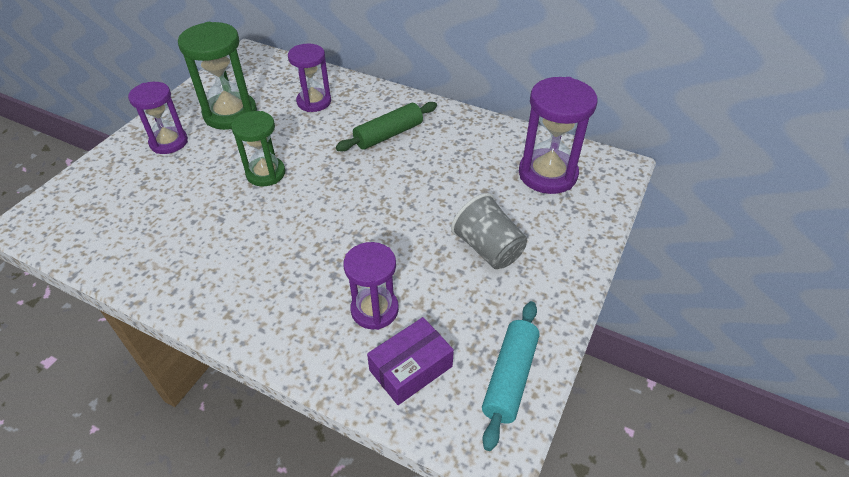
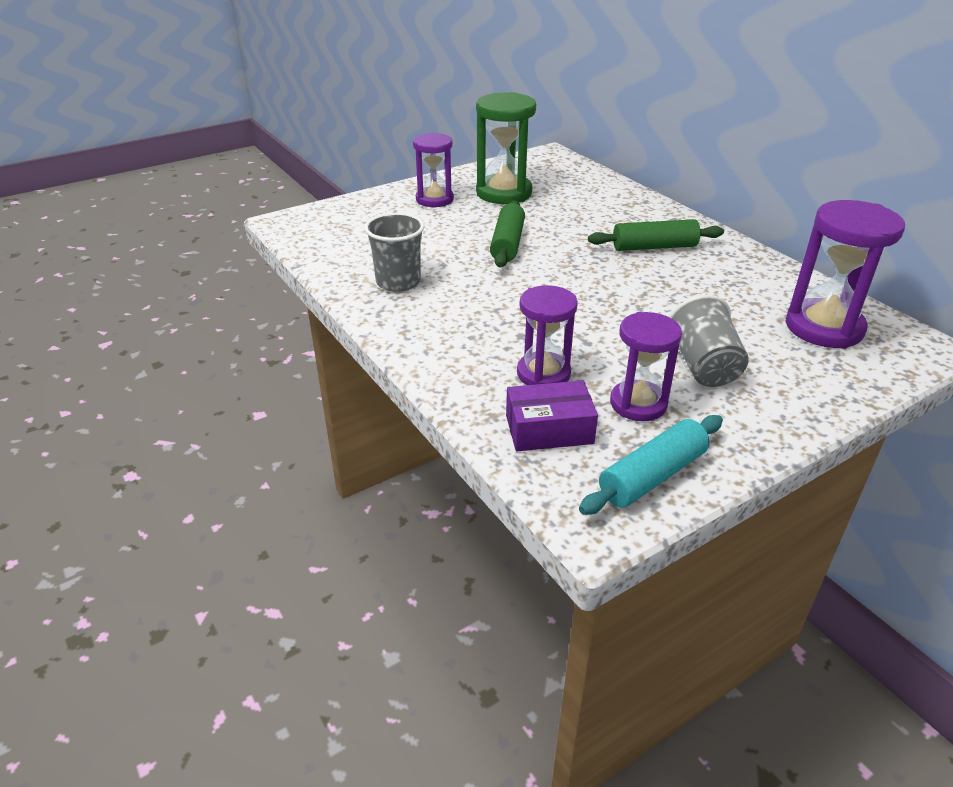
camera: 30 degrees right, 10 degrees down
green hourglass [231,111,285,186] -> green rolling pin [490,201,525,267]
purple hourglass [288,44,331,112] -> purple hourglass moved to [610,312,682,421]
none -> grey cup [365,213,425,292]

